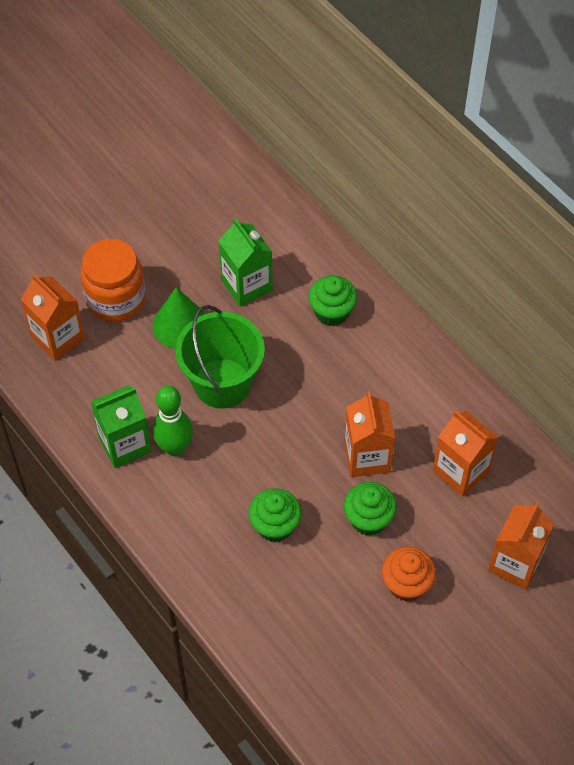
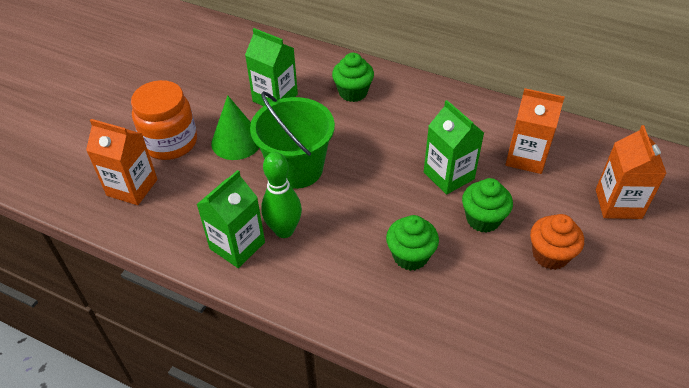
camera: 25 degrees left, 10 degrees down
orange carton [344,392,395,477] -> green carton [424,100,484,195]

